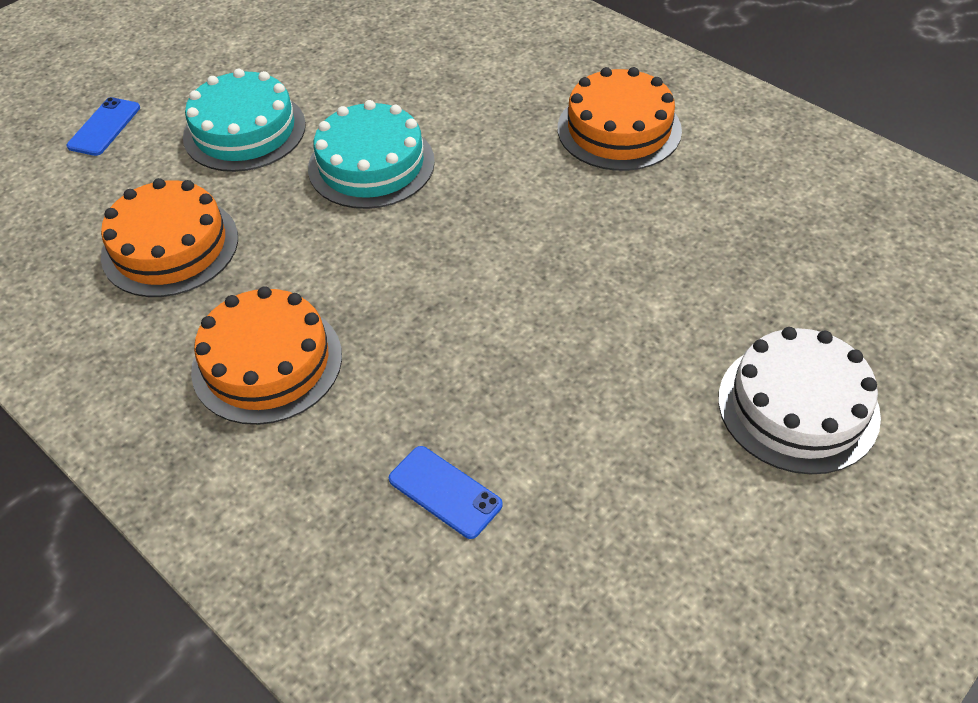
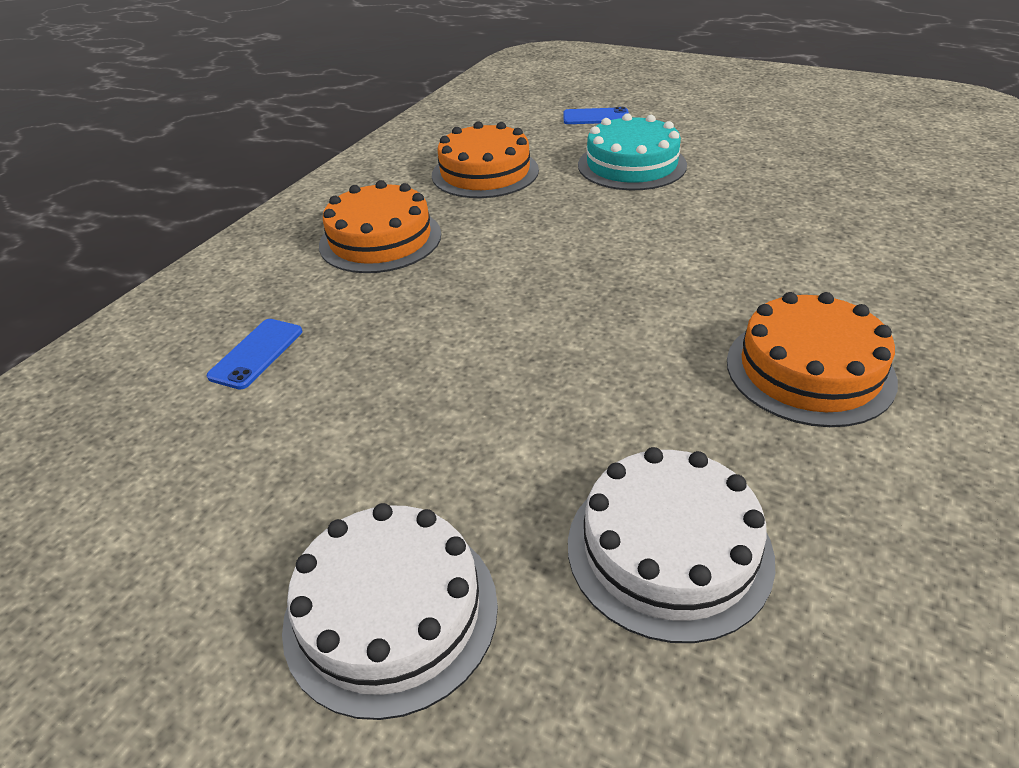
camera: 75 degrees right, 10 degrees down
turquoise cake [308,100,435,209] -> none
none -> white cake [568,447,775,643]

